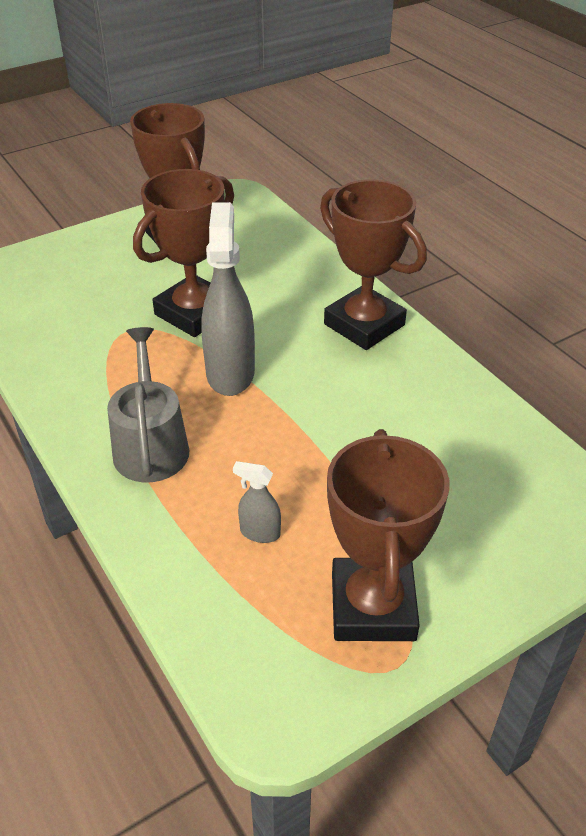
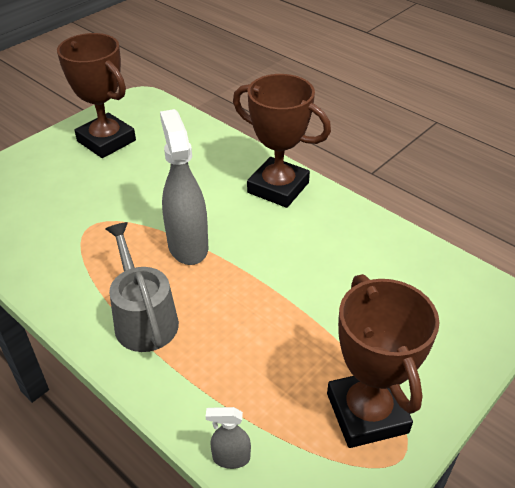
camera: 15 degrees left, 0 degrees up
brown trophy [133,169,234,337] -> none
grey spray bottle [233,461,281,543] -> grey spray bottle moved to [206,407,251,469]

